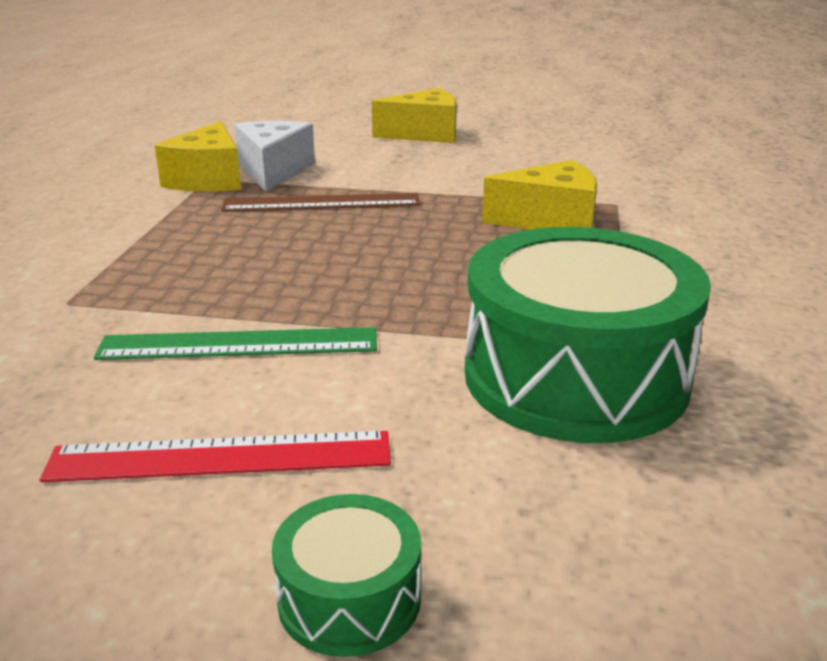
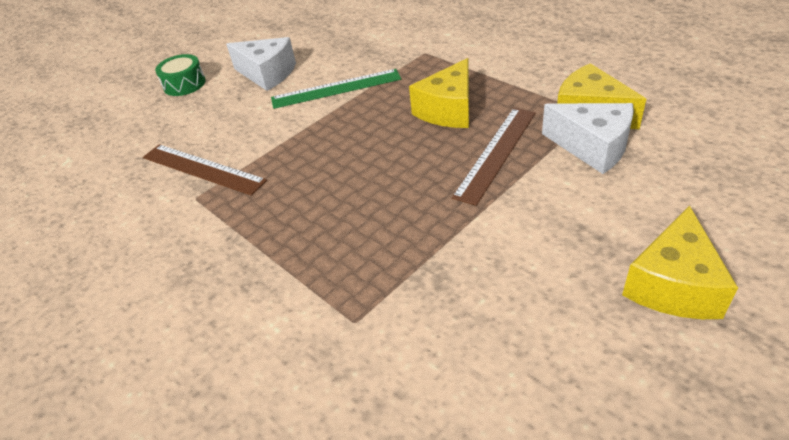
camera: 130 degrees right, 15 degrees up
red ruler [40,431,391,482] -> white cheese [226,37,296,91]
green ruler [94,327,377,360] -> green ruler turned 45 degrees clockwise [271,69,401,109]
green drum [465,227,711,443] -> brown ruler [143,144,267,196]
yellow cheese [482,160,597,230] -> yellow cheese moved to [409,58,469,128]

